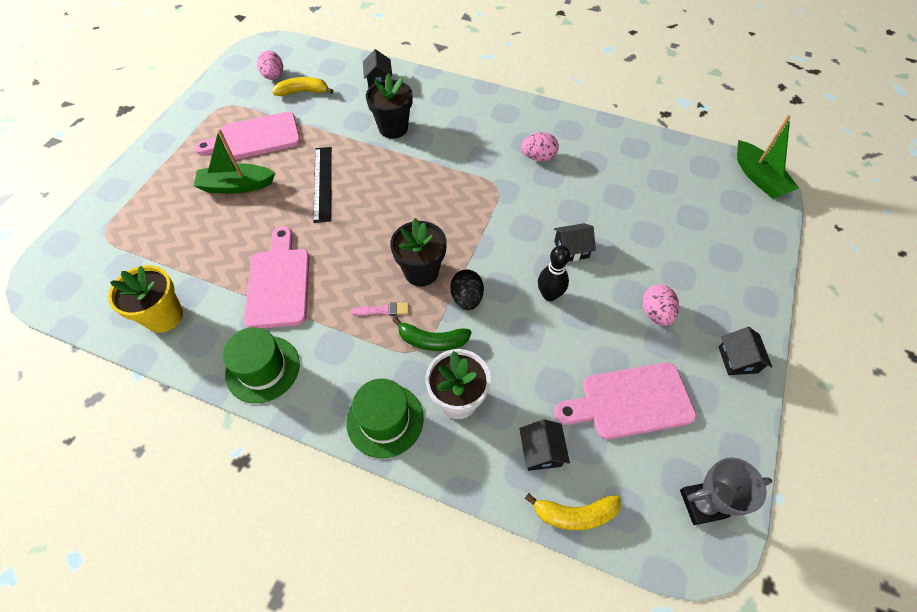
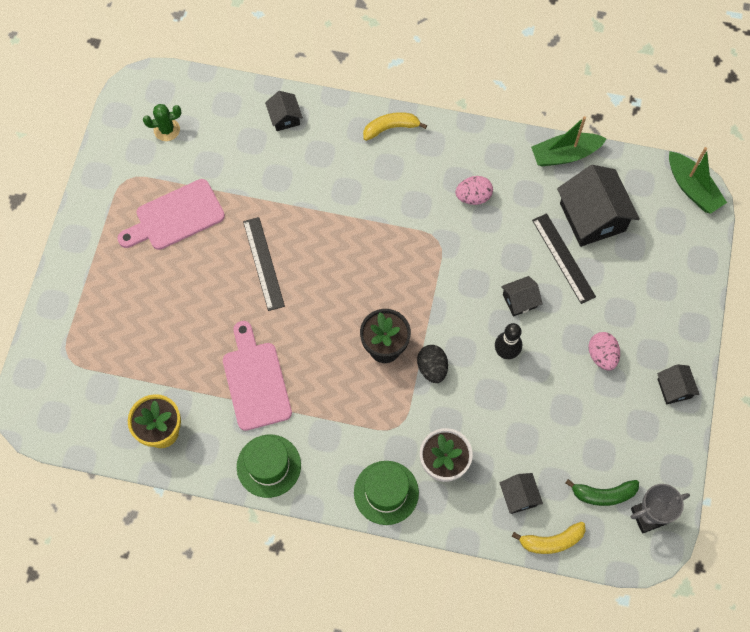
camera: 10 degrees left, 10 degrees up
green boat [194,129,275,193] -> green boat moved to [531,116,607,166]
pink egg [257,51,283,80] -> green cactus [143,104,181,141]
yellow banana [272,77,333,96] -> yellow banana moved to [363,112,427,141]
pink brush [351,302,409,316] -> none
black flower pot [366,73,412,139] -> none
green banana [392,317,472,351] -> green banana moved to [565,479,639,506]
pink cutting board [554,363,696,440] -> none
none -> black ruler [532,213,596,304]
none -> black house [557,165,640,247]

